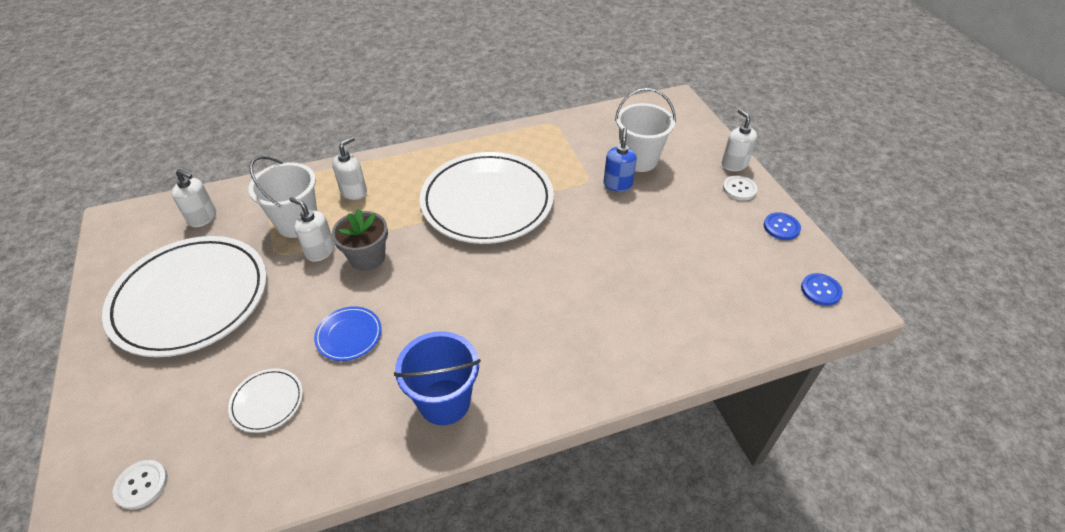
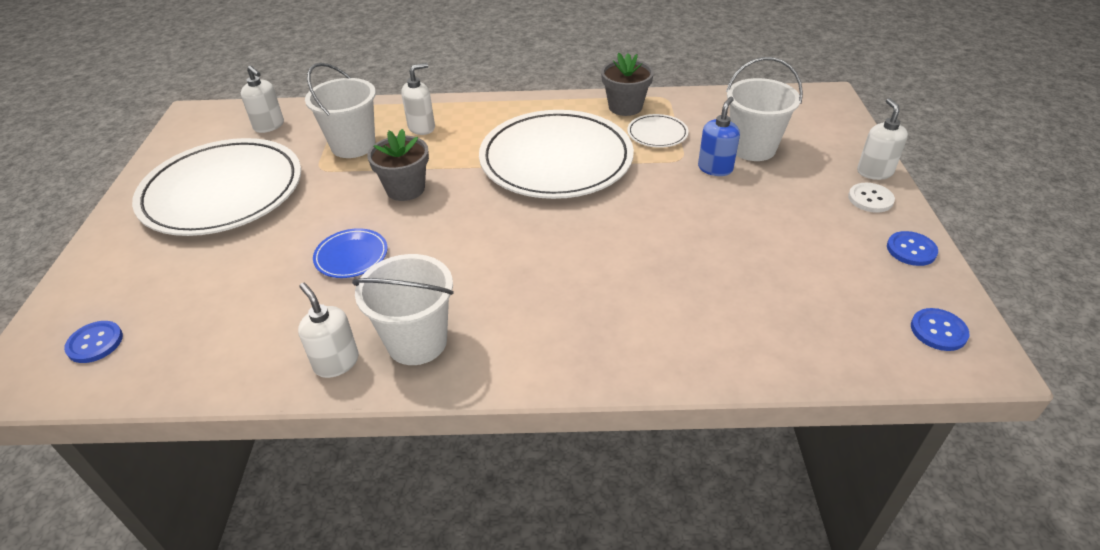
camera: 20 degrees right, 5 degrees down
white button [113,460,168,510] -> blue button [64,321,123,363]
white plate [228,369,303,433] -> white plate moved to [627,114,689,148]
white soap dispenser [290,197,335,262] -> white soap dispenser moved to [298,283,359,378]
blue bucket [394,331,481,425] -> white bucket [352,254,454,365]
none -> grey flower pot [601,53,654,116]

